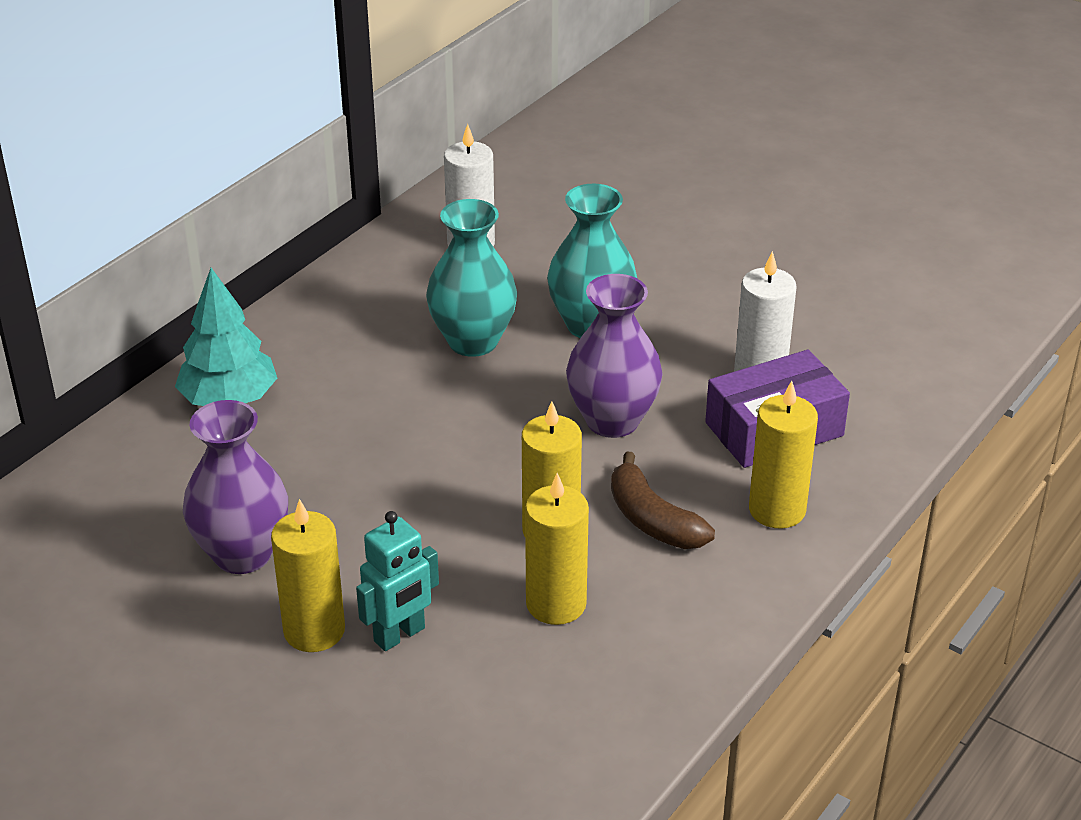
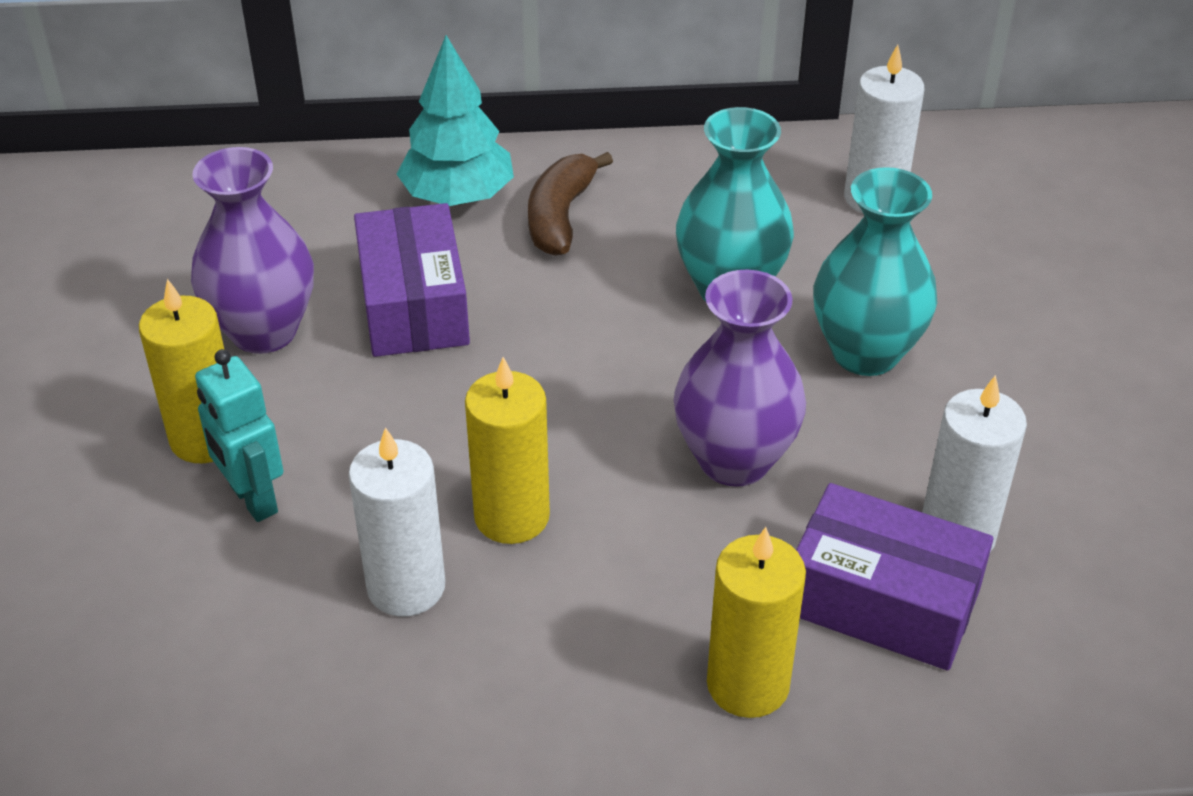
camera: 50 degrees right, 5 degrees up
turquoise robot [356,511,439,651] -> turquoise robot turned 45 degrees clockwise [195,349,283,522]
yellow candle [525,473,589,625] -> white candle [348,427,445,617]
brown banana [611,452,715,549] -> brown banana moved to [528,152,613,256]
none -> purple box [354,203,470,357]

